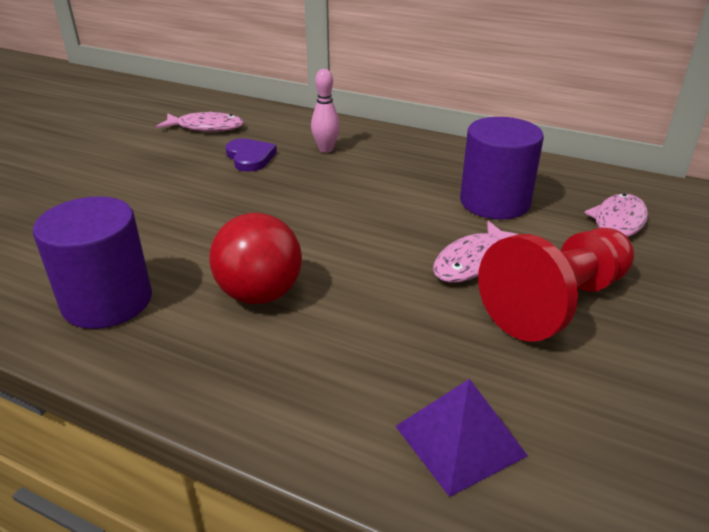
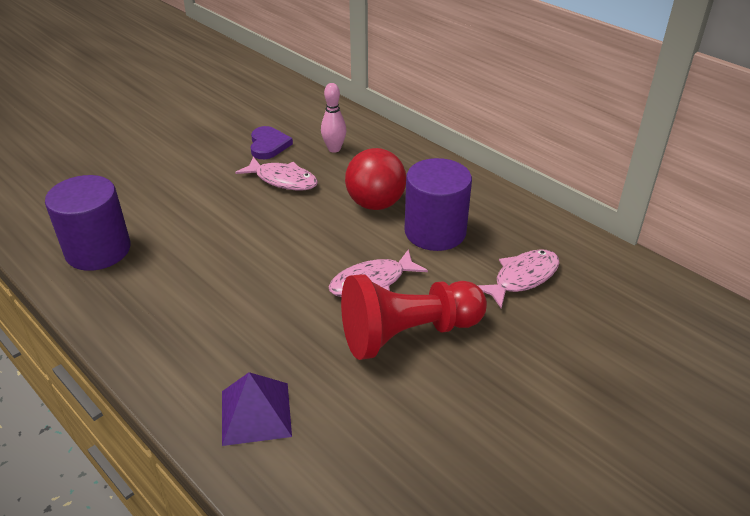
camera: 20 degrees right, 5 degrees up
pink fish [156,111,244,132] -> pink fish moved to [235,157,318,190]
red ball [209,213,302,304] -> red ball moved to [345,148,406,210]

